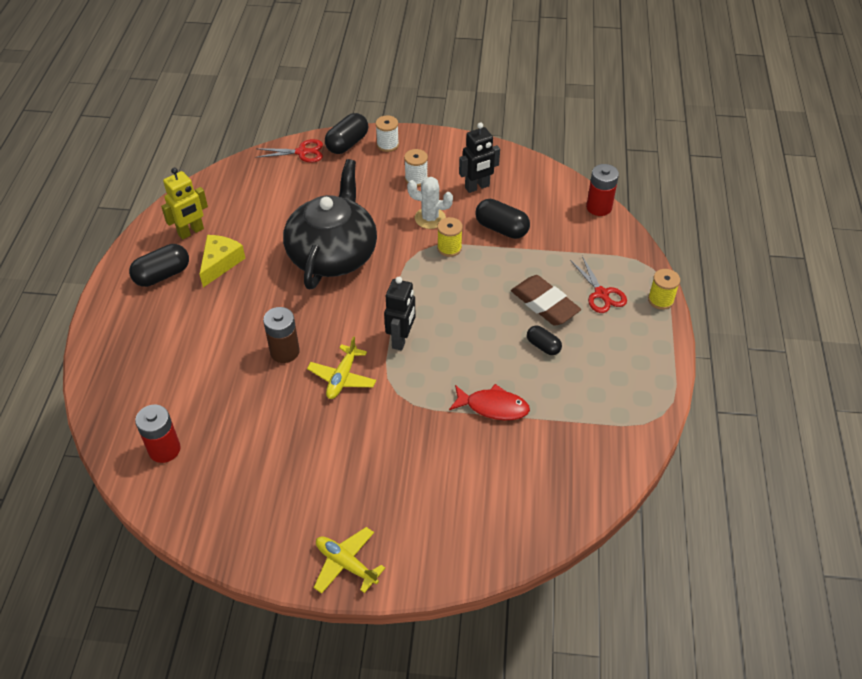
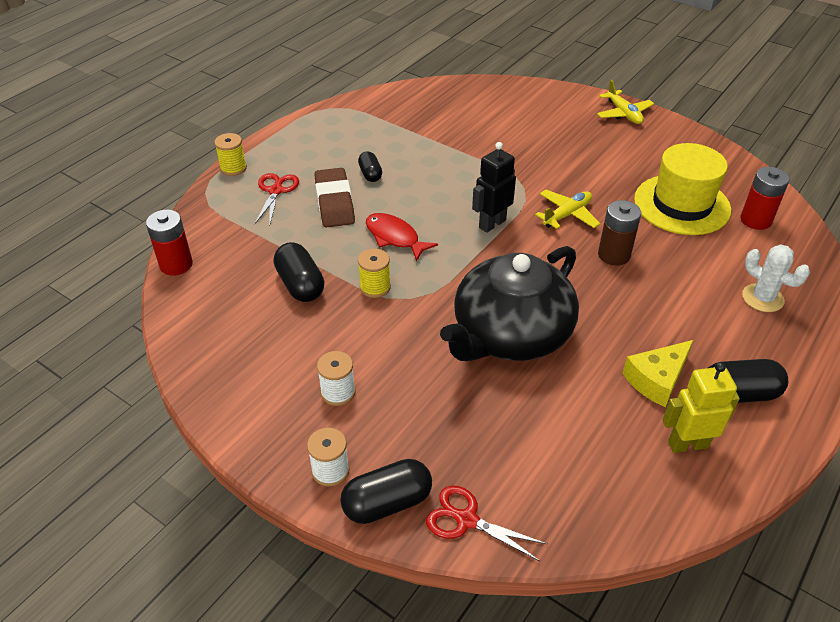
camera: 150 degrees left, 5 degrees down
white cactus [407,177,453,229] -> white cactus moved to [742,244,810,312]
red fish [449,384,530,420] -> red fish moved to [366,213,438,261]
black robot [459,123,500,193] -> none
none -> yellow hat [634,143,731,235]

